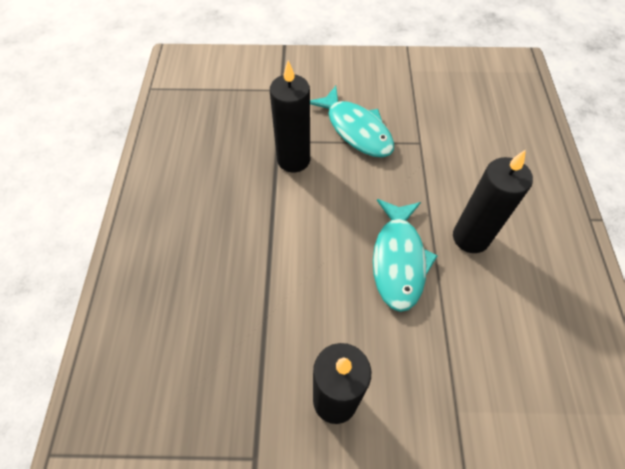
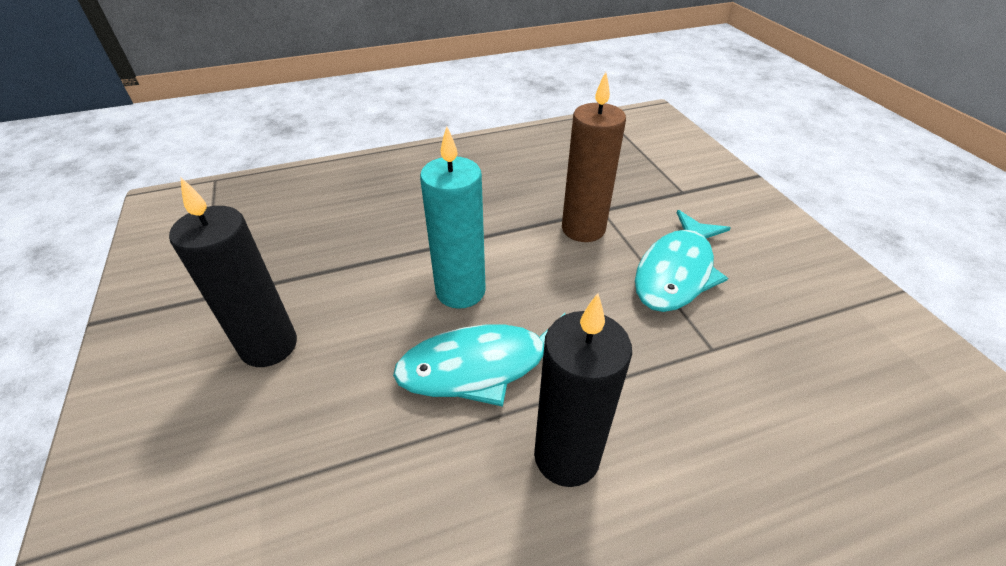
camera: 70 degrees right, 15 degrees down
black candle [270,60,310,172] -> brown candle [562,72,626,242]
none -> turquoise candle [420,126,486,309]

